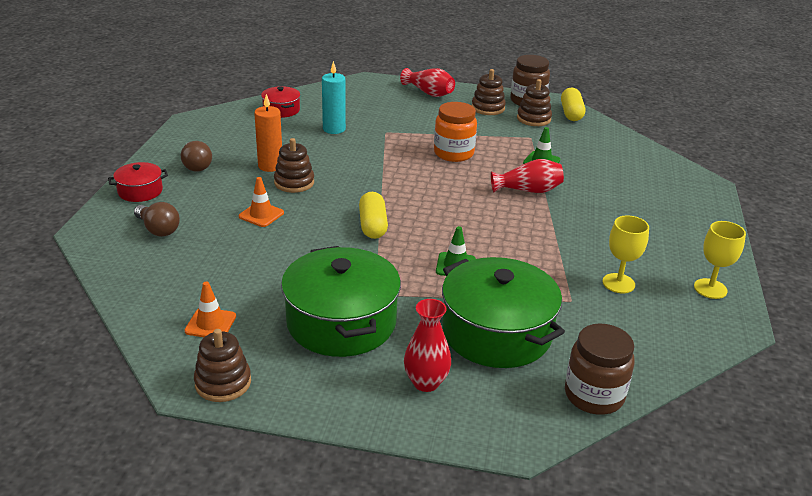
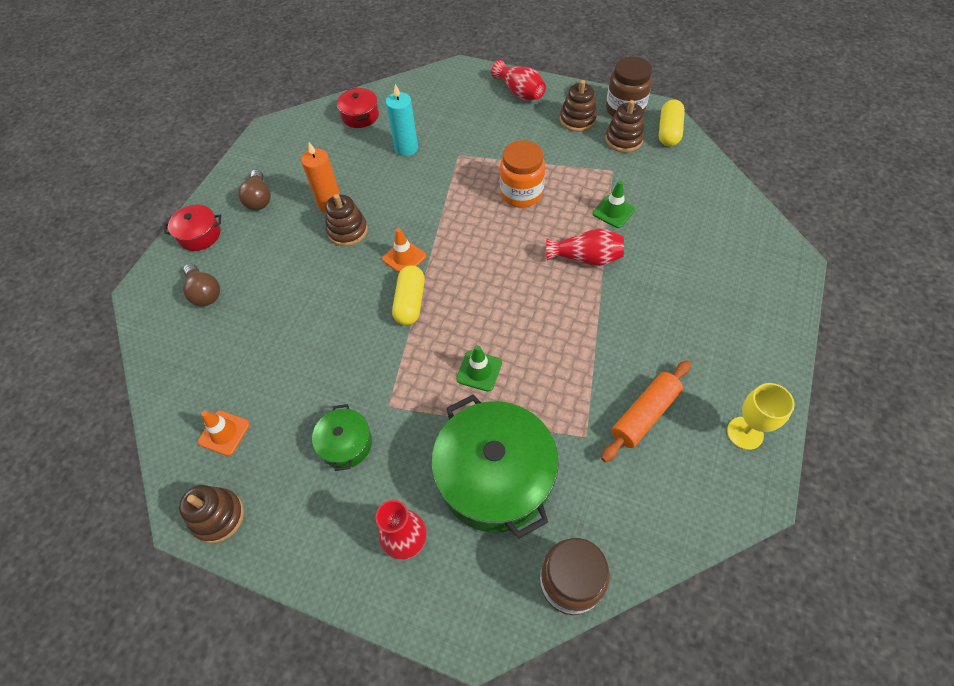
camera: 15 degrees right, 25 degrees up
orange traffic cone [239,177,284,227] -> orange traffic cone moved to [382,228,426,273]
green pot [281,246,401,357] -> green pot [312,404,372,471], size x0.49
yellow goblet [603,216,649,293] -> orange rolling pin [601,360,691,462]

